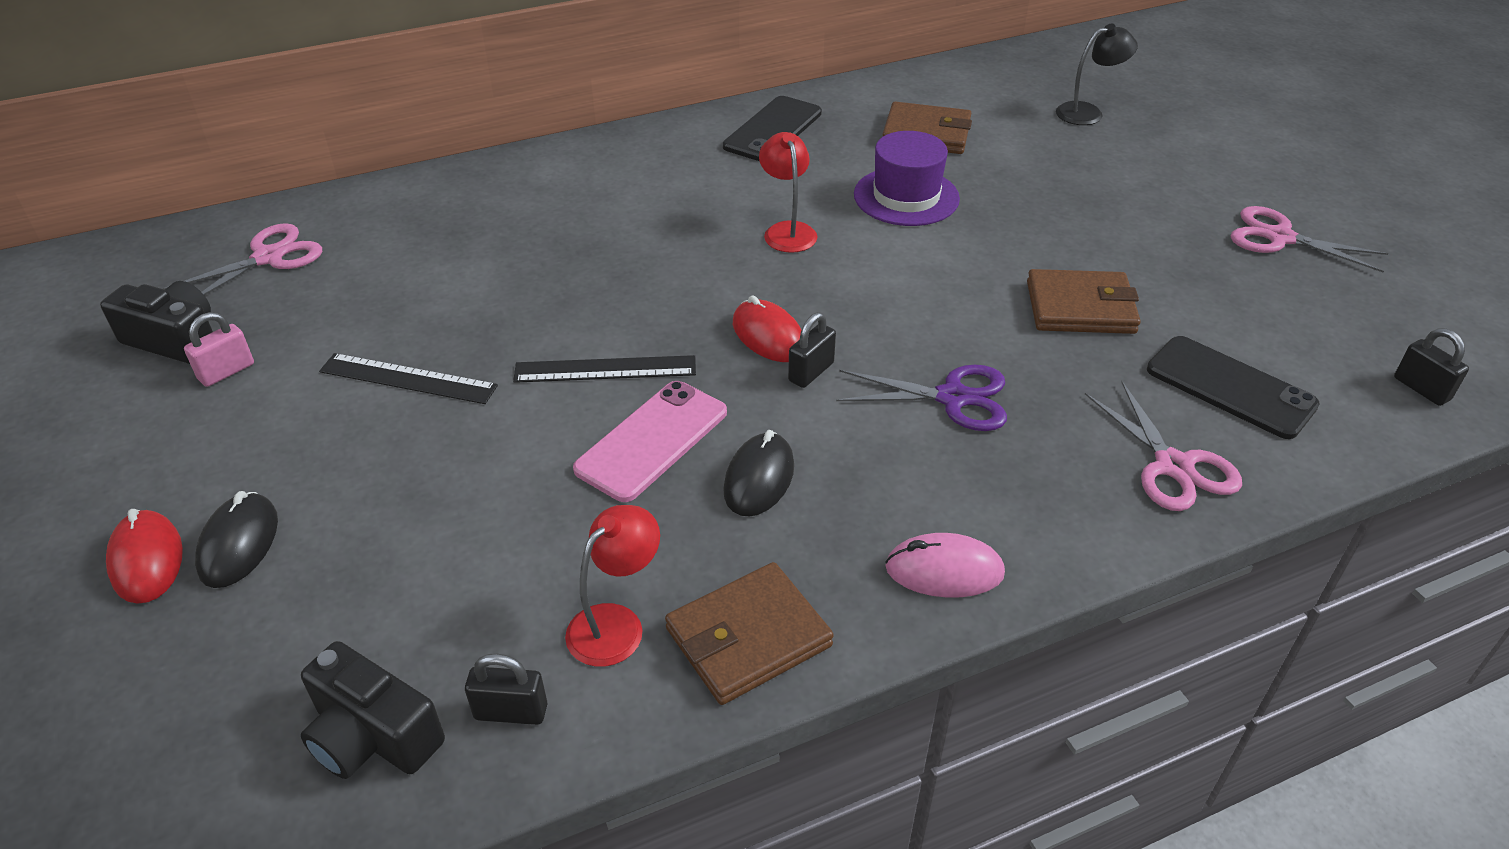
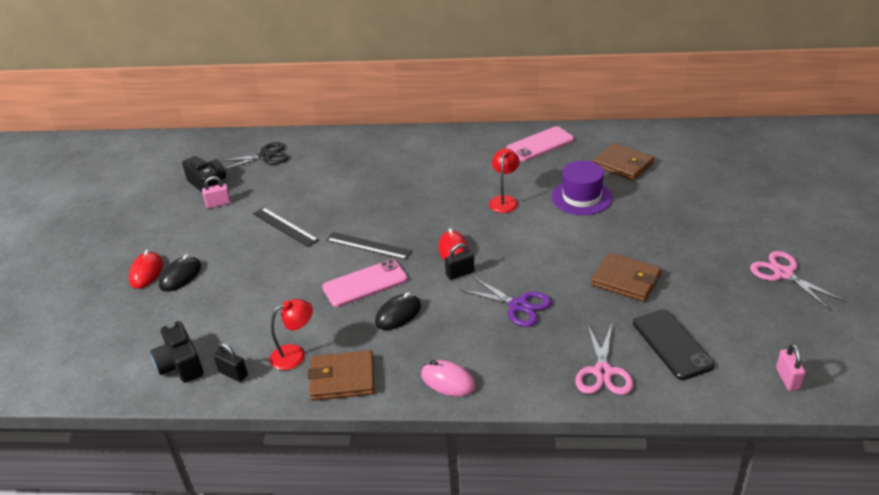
camera: 30 degrees right, 5 degrees down
pink scissors [163,223,322,295] -> black scissors [219,142,289,170]
black phone [723,96,822,161] -> pink phone [506,126,574,161]
black lamp [1056,24,1138,125] -> none
black padlock [1394,328,1469,406] -> pink padlock [776,344,805,391]

